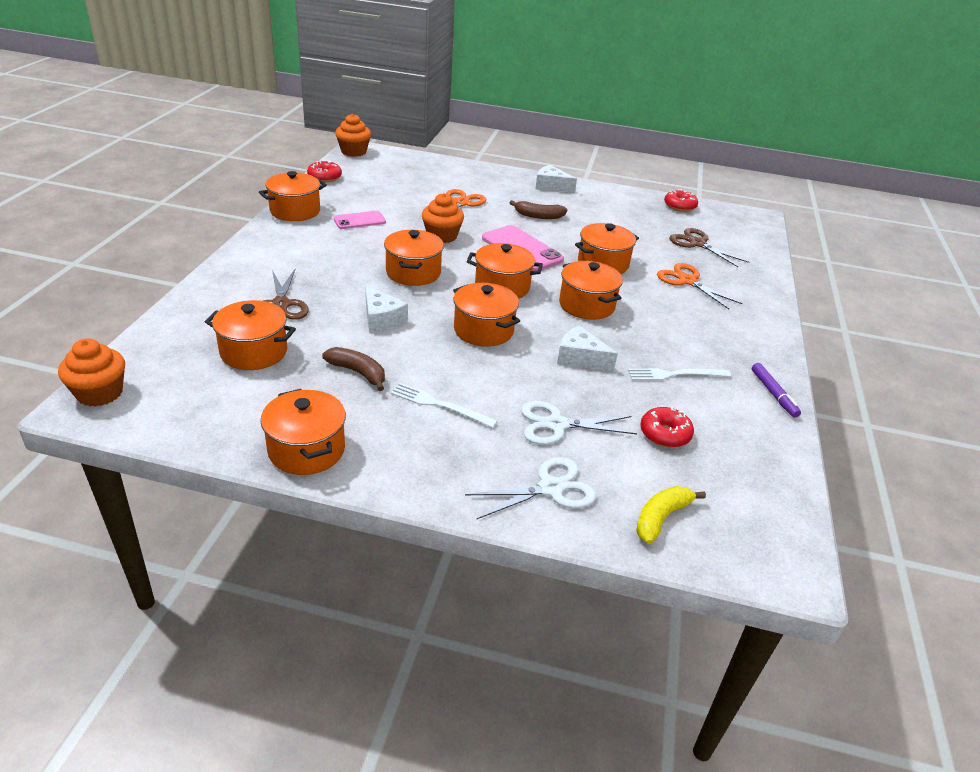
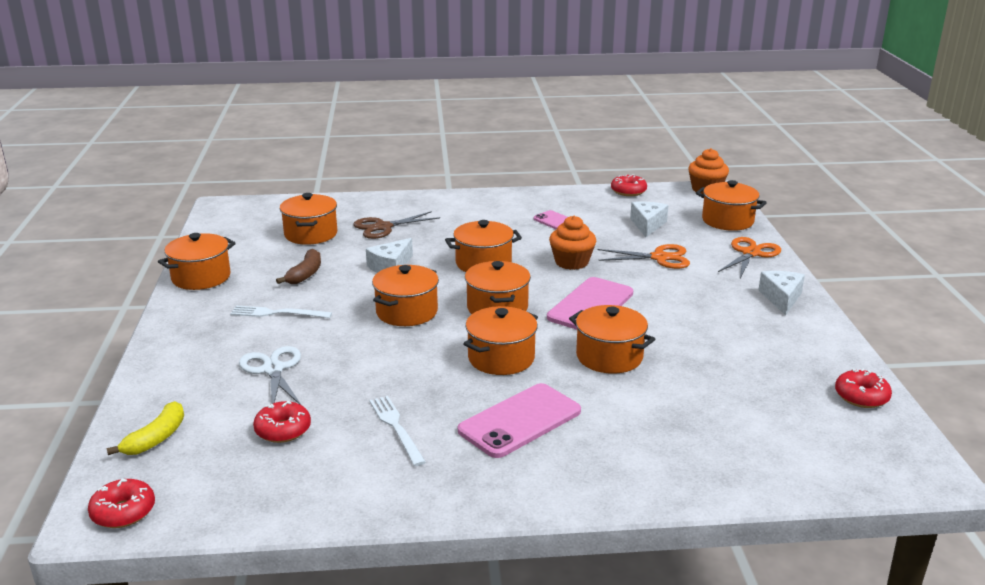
camera: 75 degrees right, 10 degrees down
orange cupcake [58,338,125,407] -> none
orange pot [259,171,327,221] -> orange pot moved to [696,180,767,231]
white fork [391,383,498,428] -> white fork turned 90 degrees counterclockwise [230,306,332,318]
white scissors [465,457,596,519] -> none
brown banana [510,200,567,219] -> none
white cheese [557,326,618,371] -> white cheese moved to [630,201,668,237]
yellow banana [636,486,706,544] -> yellow banana turned 90 degrees clockwise [106,401,184,455]
orange scissors [657,263,742,309] -> orange scissors moved to [718,237,781,278]
brown scissors [669,228,749,267] -> none
purple marker [752,363,801,418] -> none
none -> red donut [88,479,155,528]
none -> pink phone [458,383,581,458]

